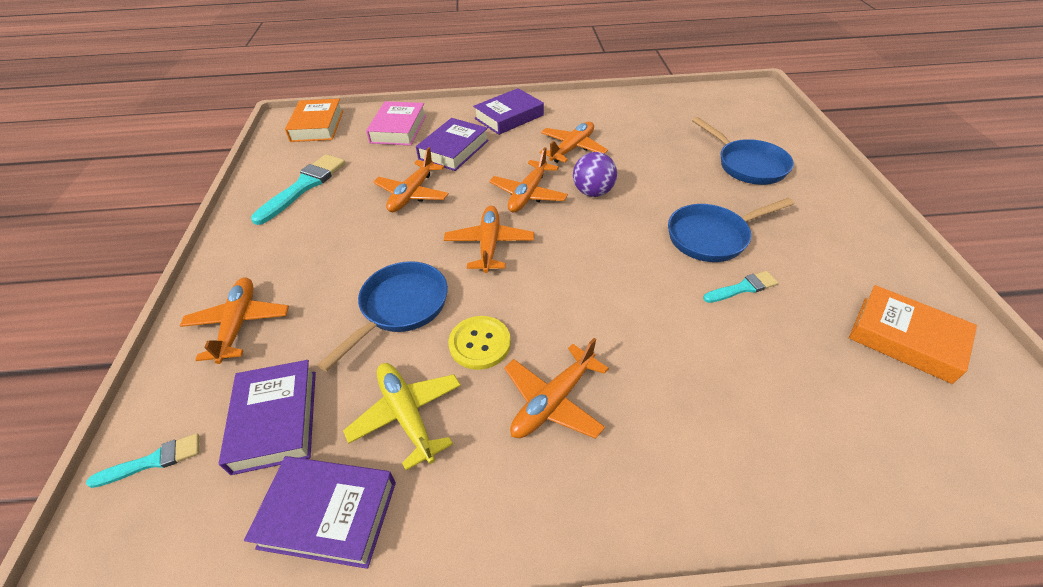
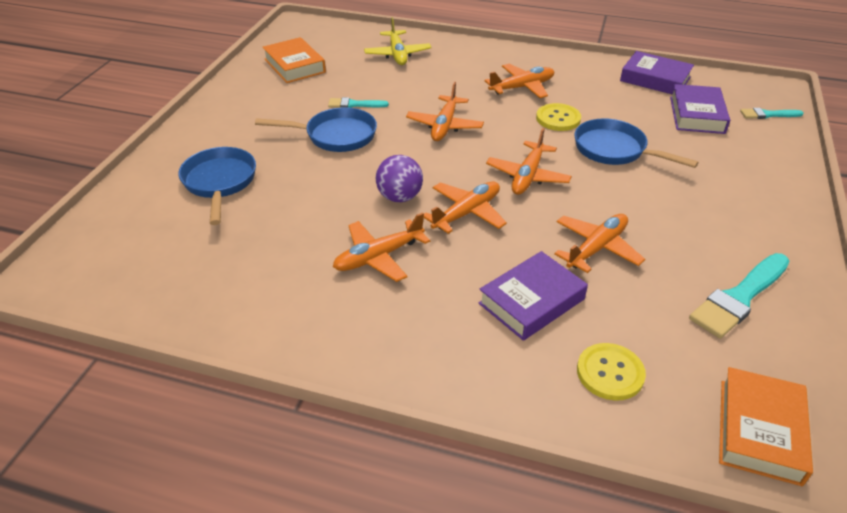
camera: 160 degrees left, 5 degrees down
orange plane [180,277,289,364] -> orange plane moved to [406,82,484,141]
blue pan [318,261,448,371] -> blue pan turned 75 degrees clockwise [574,119,699,168]
yellow plane [343,363,461,470] -> yellow plane moved to [364,17,431,65]
pink book [366,101,426,146] -> yellow button [577,343,646,401]
purple book [473,88,544,135] -> none

